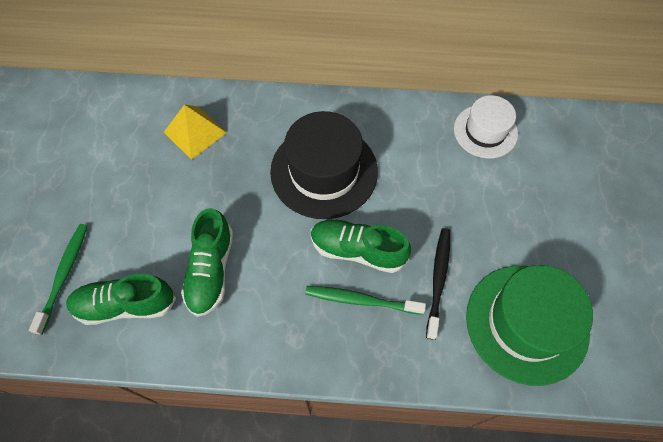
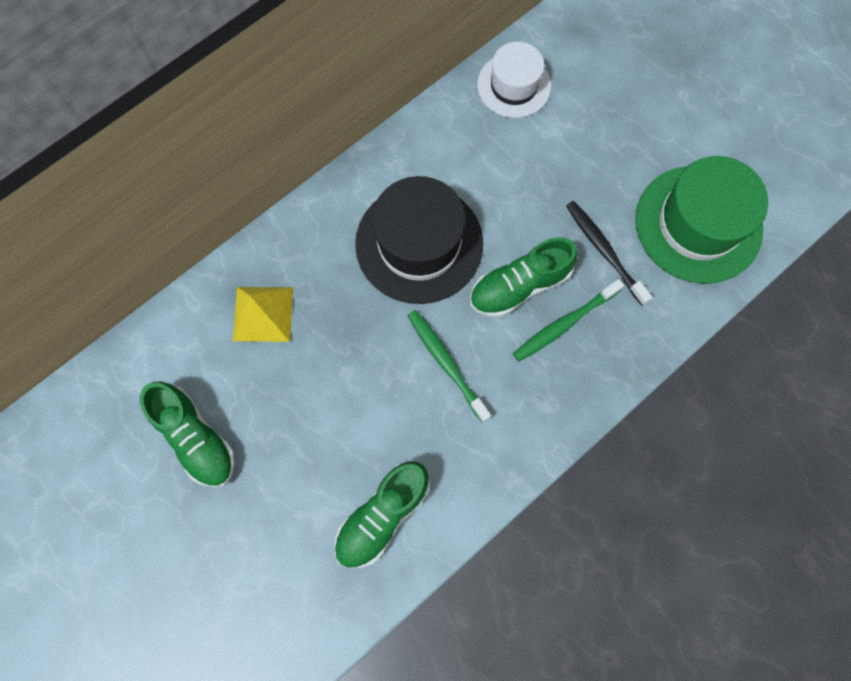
camera: 45 degrees left, 10 degrees up
green toothbrush [29,224,88,335] -> green toothbrush moved to [407,310,491,423]
green shoe [181,208,233,317] -> green shoe moved to [140,382,235,487]

